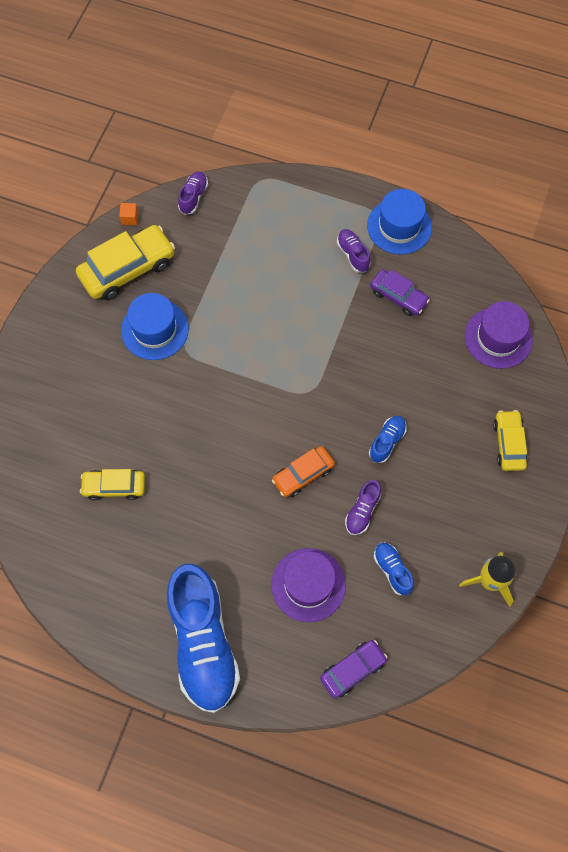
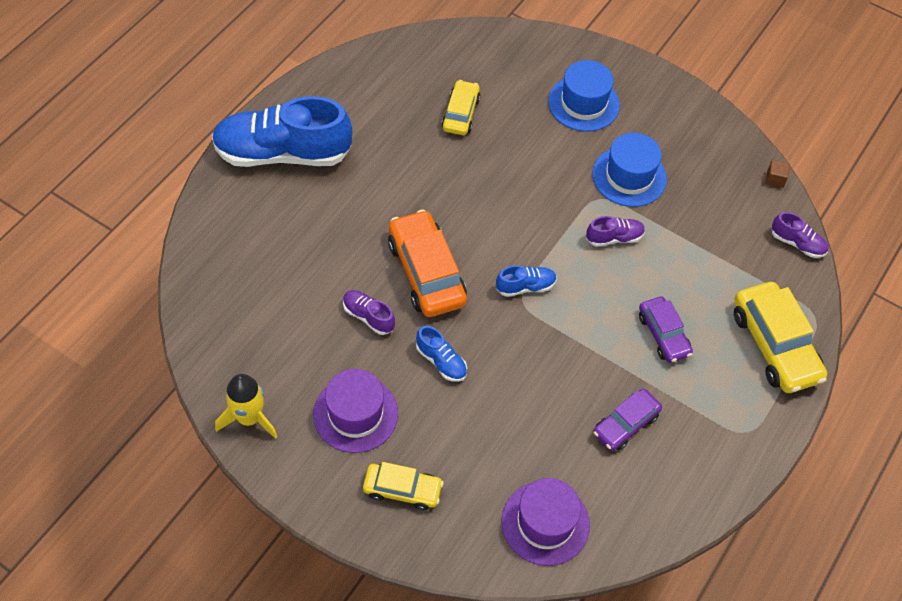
camera: 100 degrees right, 10 degrees down
yellow car [76,225,175,300] -> yellow car moved to [734,282,827,393]
orange cube [119,203,139,225] -> brown cube [765,160,790,188]
purple hat [271,548,346,622] -> purple hat moved to [313,369,398,453]
orange car [272,446,335,497] -> orange car [388,210,467,317], size x1.67
purple car [320,640,388,698] -> purple car moved to [639,297,693,363]
purple shoe [337,229,371,273] -> purple shoe moved to [586,216,645,247]
blue hat [367,189,432,255] -> blue hat moved to [548,60,620,132]
blue shoe [374,542,414,595] -> blue shoe moved to [496,265,557,297]

